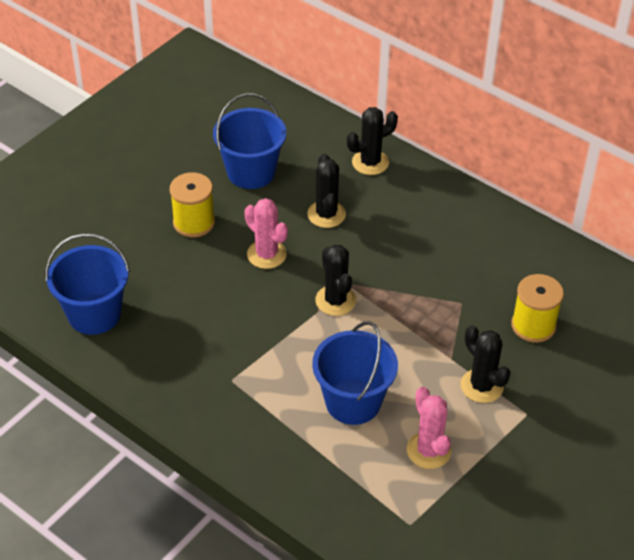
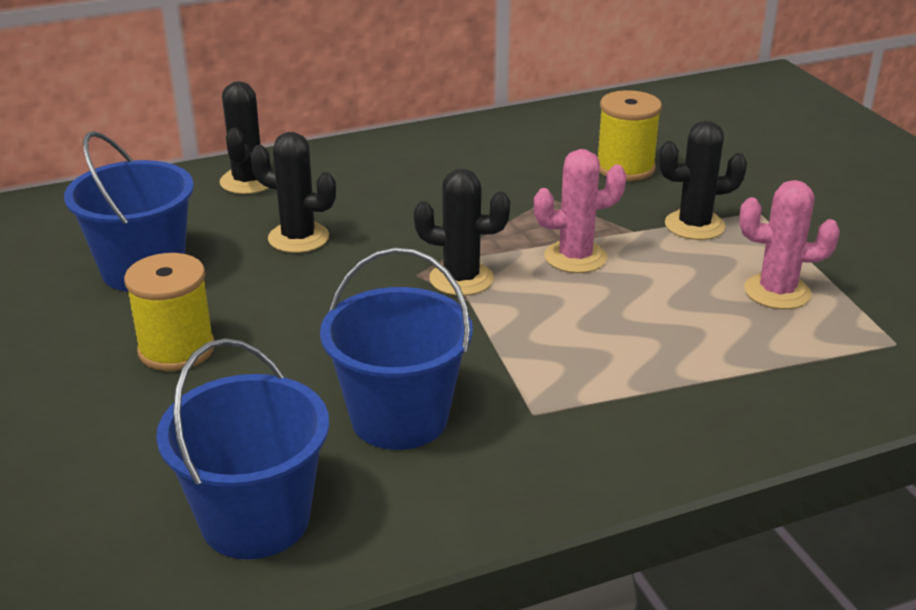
camera: 60 degrees left, 15 degrees down
pink cactus [244,198,288,269] -> pink cactus moved to [534,149,627,273]
blue bucket [312,321,398,425] -> blue bucket moved to [320,248,473,450]

